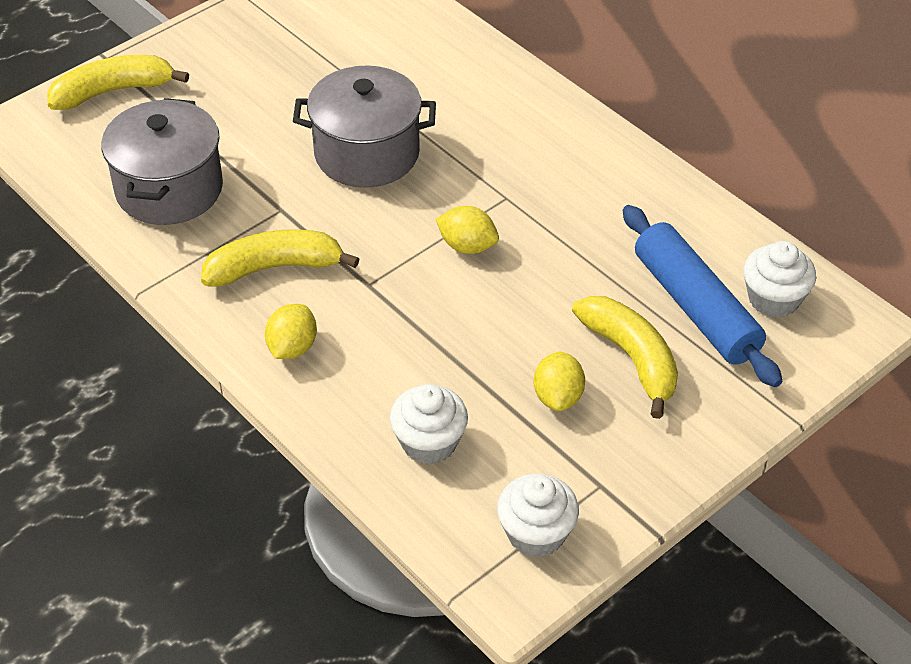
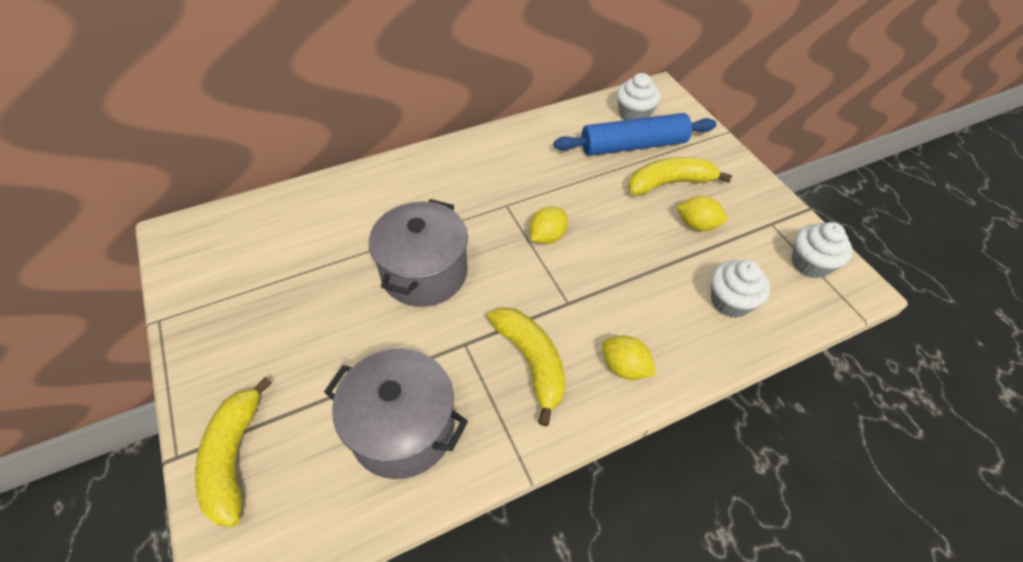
camera: 75 degrees left, 5 degrees up
yellow banana [201,229,359,286] -> yellow banana turned 150 degrees clockwise [488,307,566,426]

